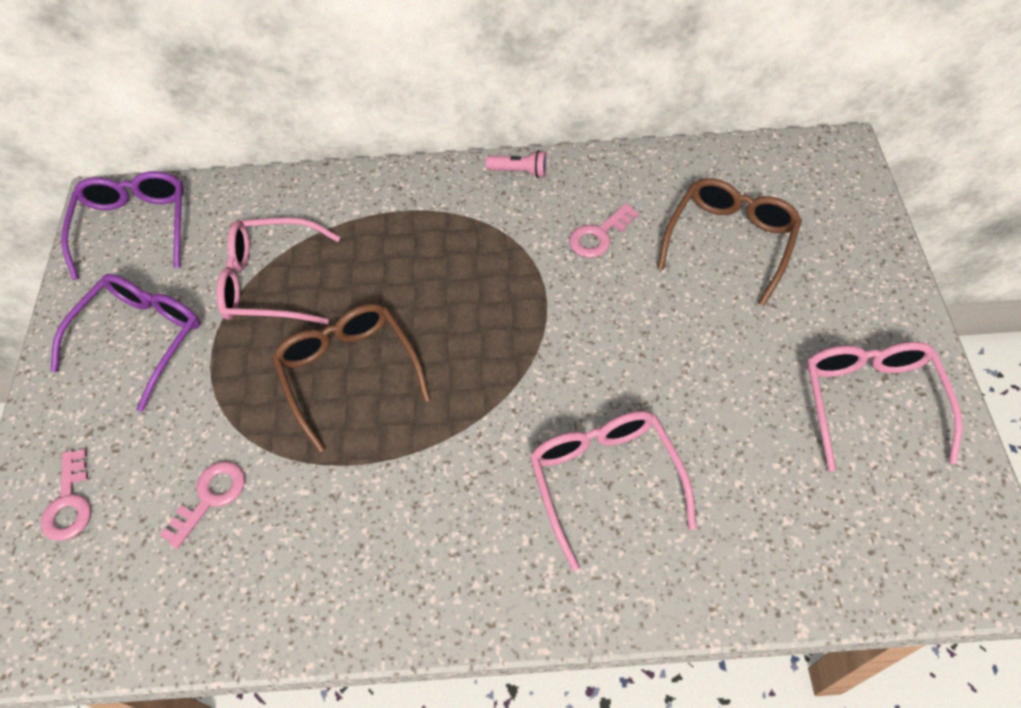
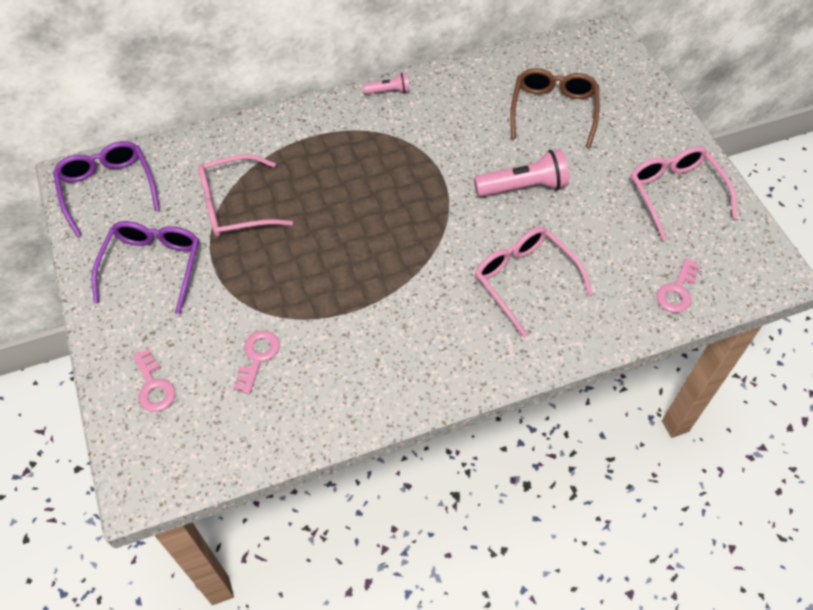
camera: 20 degrees left, 0 degrees up
brown glasses [272,304,431,453] -> none
pink key [569,203,639,258] -> pink key moved to [657,258,701,313]
none -> pink flashlight [474,149,569,197]

